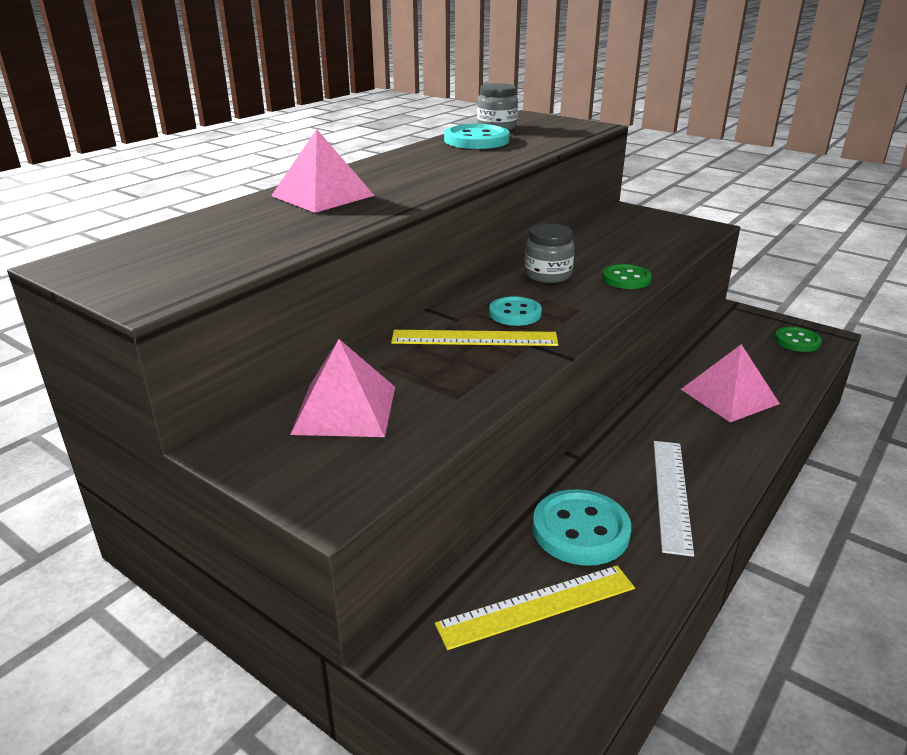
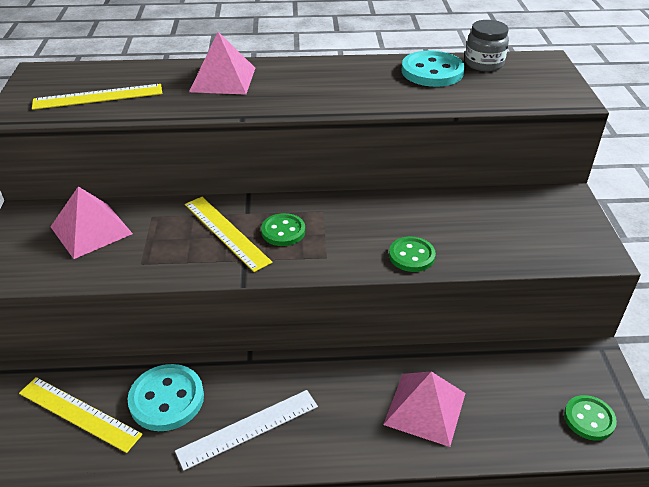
camera: 50 degrees right, 10 degrees up
turquoise button [489,296,542,326] -> green button [261,213,305,246]
grey jar [525,224,575,283] -> none
none -> yellow ruler [32,84,162,110]

